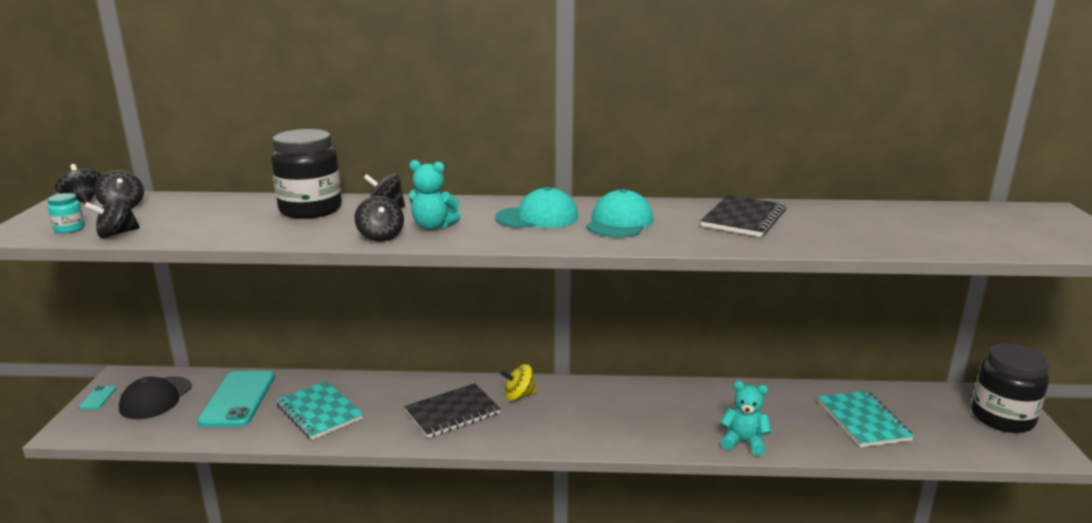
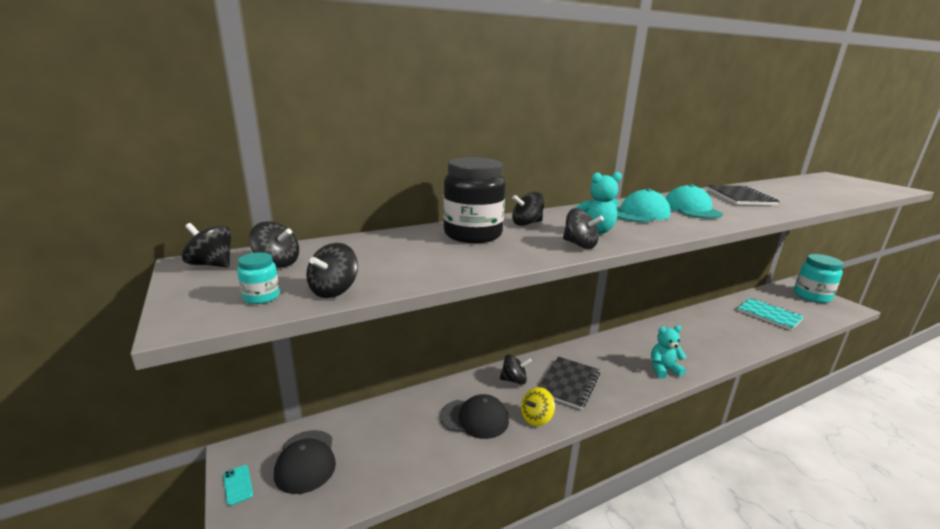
camera: 30 degrees left, 0 degrees up
turquoise phone [197,371,275,427] -> none
turquoise notebook [276,381,363,440] -> black cap [440,394,509,439]
yellow spinning top [500,364,537,401] -> yellow spinning top moved to [521,387,555,426]
turquoise teddy bear [720,381,771,456] -> turquoise teddy bear moved to [651,325,686,379]
black jar [971,344,1049,433] -> turquoise jar [794,254,844,303]
none -> black spinning top [500,354,532,385]

